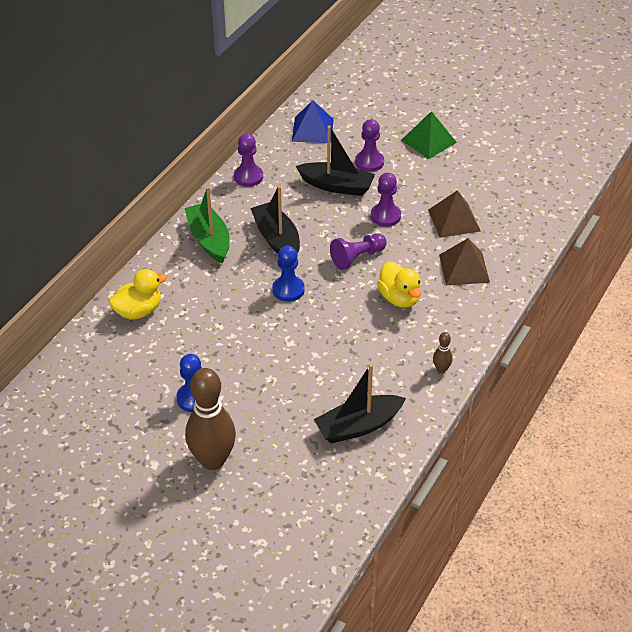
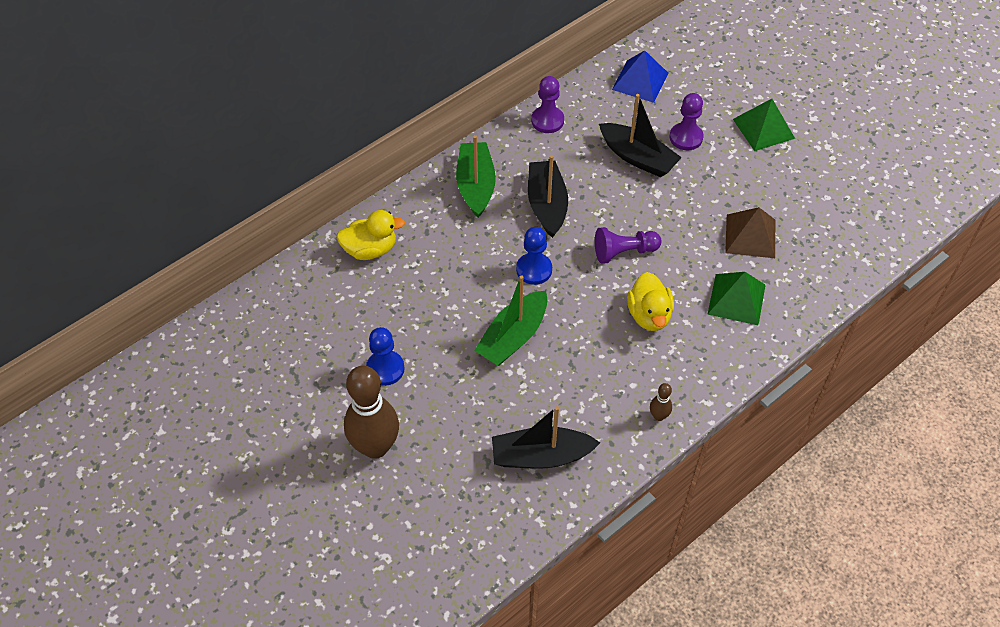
camera: 20 degrees right, 10 degrees up
purple pawn [371,173,401,227] -> none
brown pyramid [439,238,490,285] -> green pyramid [707,272,765,325]
none -> green boat [474,275,547,366]

